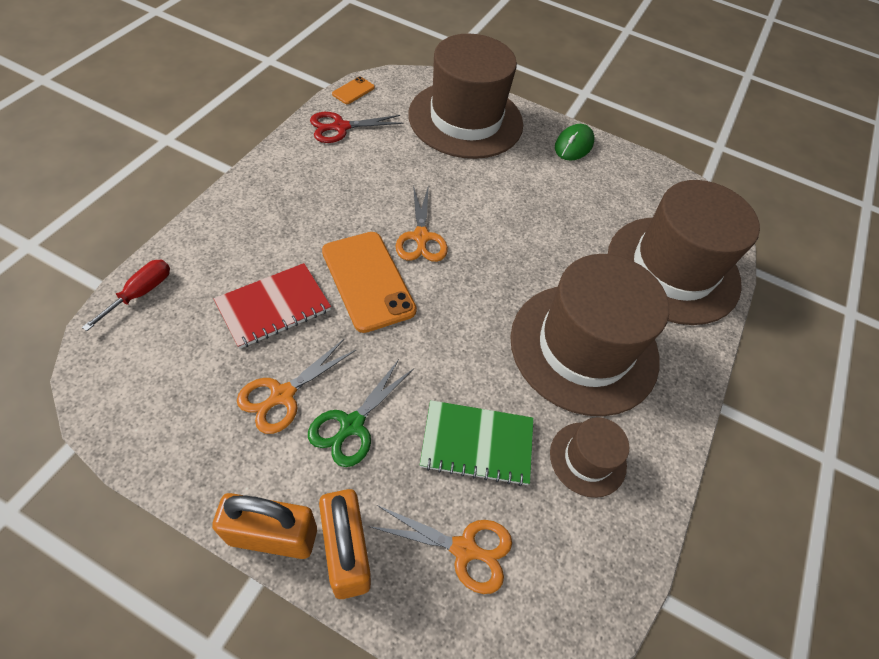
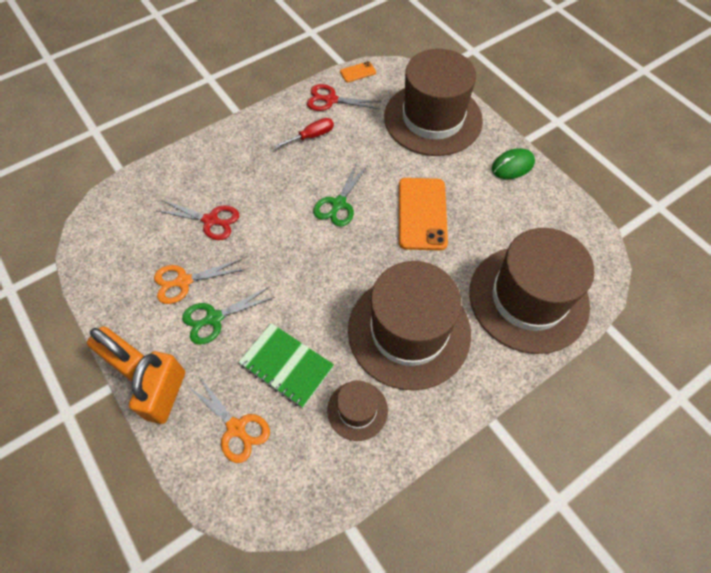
camera: 35 degrees right, 5 degrees up
red screwdriver [82,260,170,331] -> red screwdriver moved to [274,118,334,149]
red notebook [214,263,331,349] -> red scissors [158,200,239,240]
orange phone [322,232,417,333] -> orange phone moved to [399,178,448,251]
orange scissors [396,185,448,262] -> green scissors [313,162,368,227]

